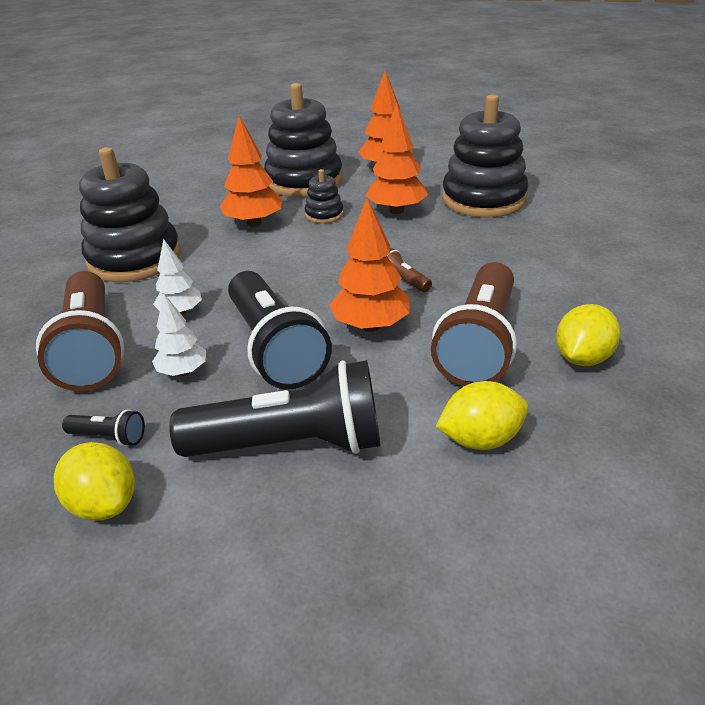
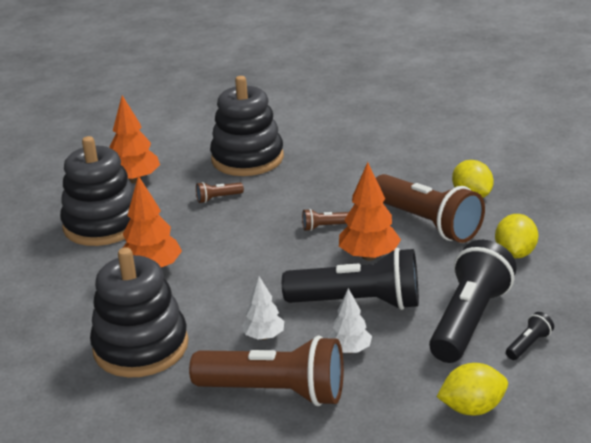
camera: 60 degrees left, 5 degrees down
black flashlight [62,409,145,447] -> black flashlight moved to [506,312,554,360]
black stacking toy [305,169,344,223] -> none
orange tree [365,103,428,214] -> brown flashlight [196,182,244,203]

